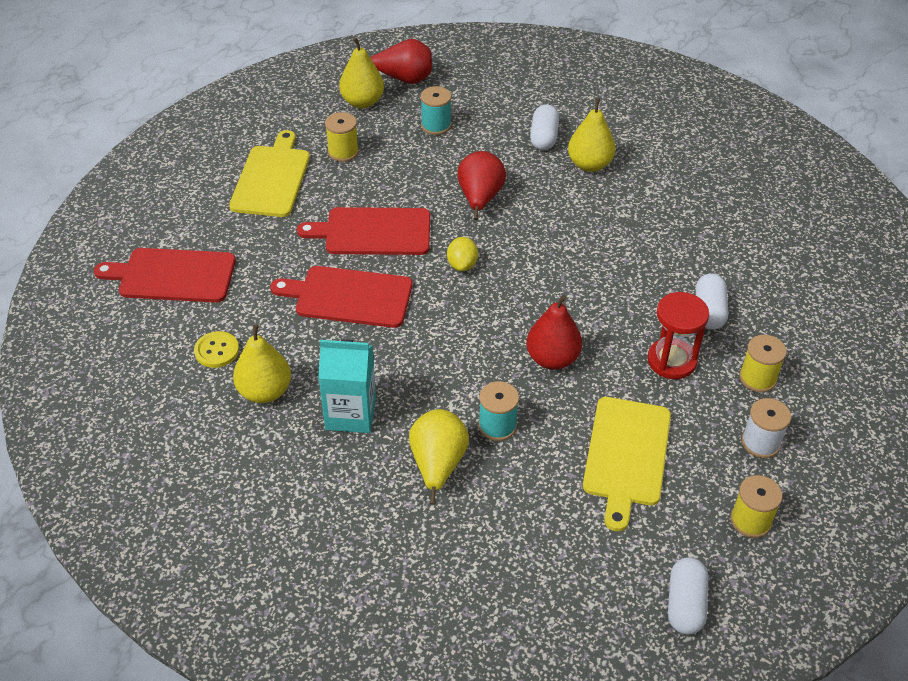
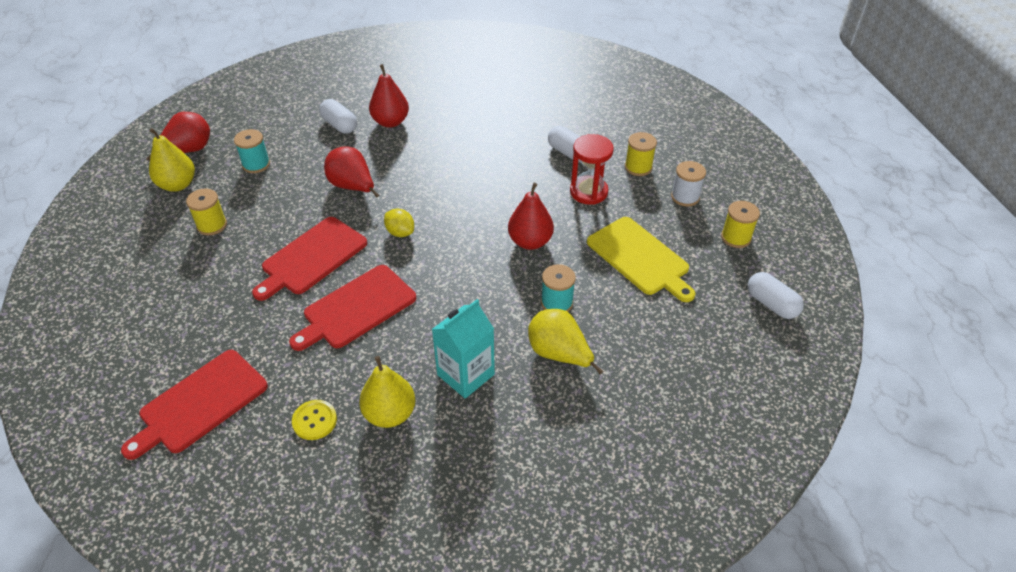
camera: 50 degrees left, 0 degrees up
yellow cutting board [229,130,310,217] -> none
yellow pear [568,98,616,172] -> red pear [369,64,409,128]

